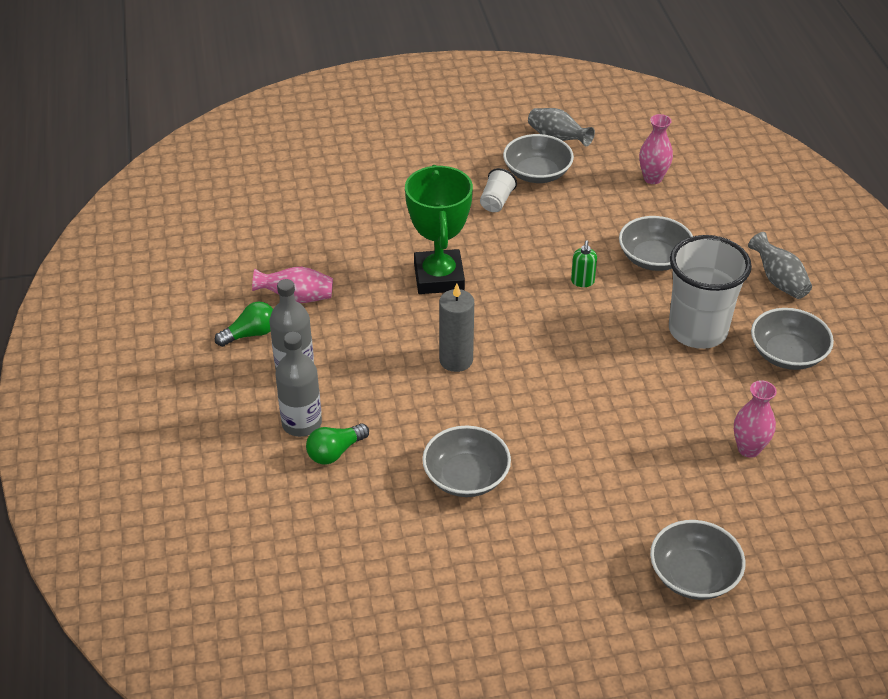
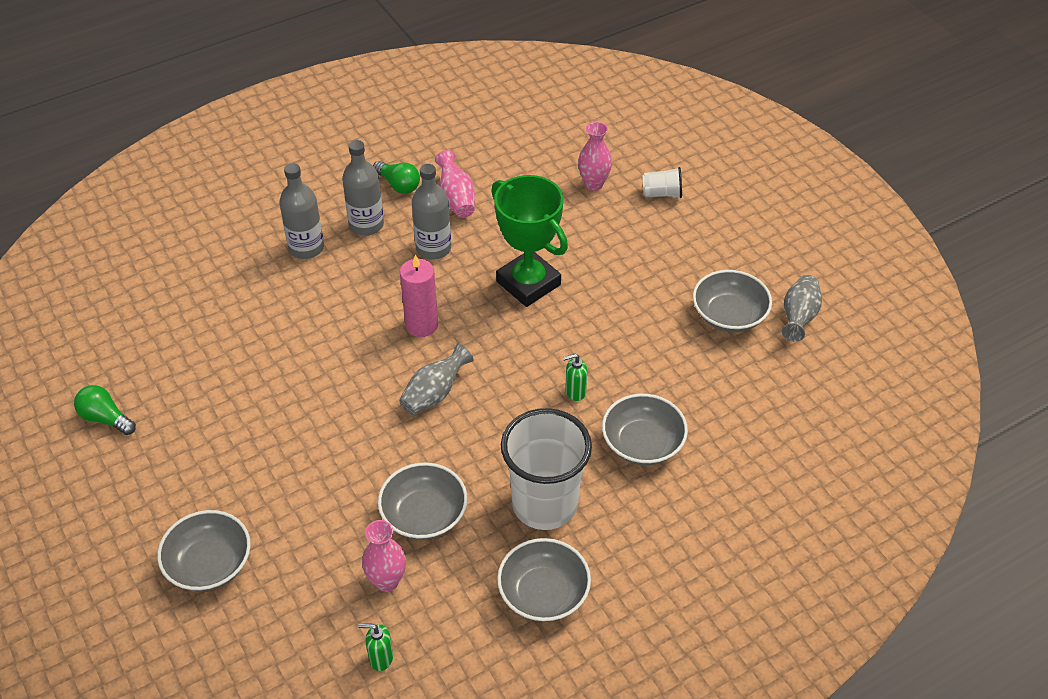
camera: 70 degrees right, 5 degrees up
green light bulb [306,423,369,464] -> green light bulb moved to [74,385,136,435]
green trophy [405,165,473,294] -> green trophy turned 75 degrees clockwise [491,175,568,307]
grey bowl [422,426,511,497] -> grey bowl moved to [378,463,467,540]
grey candle [439,284,474,372] -> pink candle [400,254,438,337]
white cup [480,168,517,212] -> white cup moved to [642,167,682,198]
pink vase [639,114,673,184] -> pink vase moved to [578,122,612,191]
grey vase [748,232,812,299] -> grey vase moved to [399,344,474,415]
none -> green soap dispenser [358,623,393,671]
none -> grey bottle [412,164,451,260]

